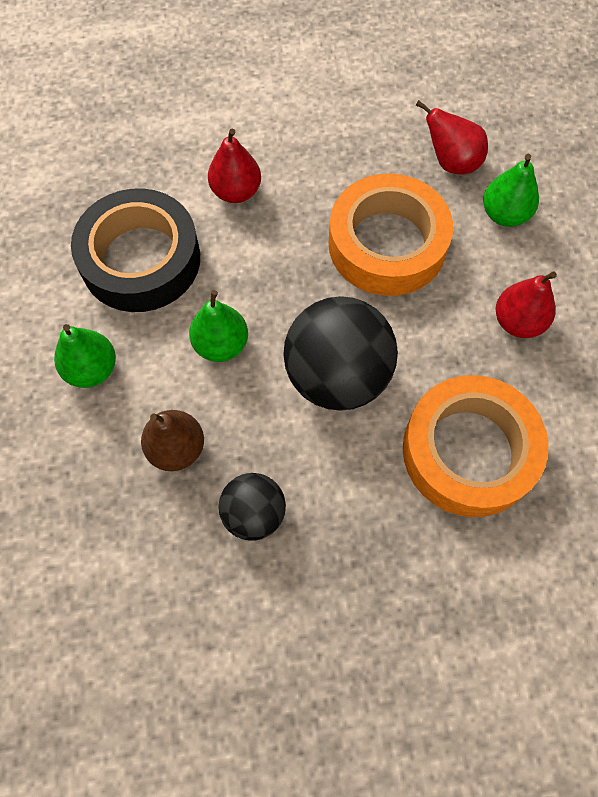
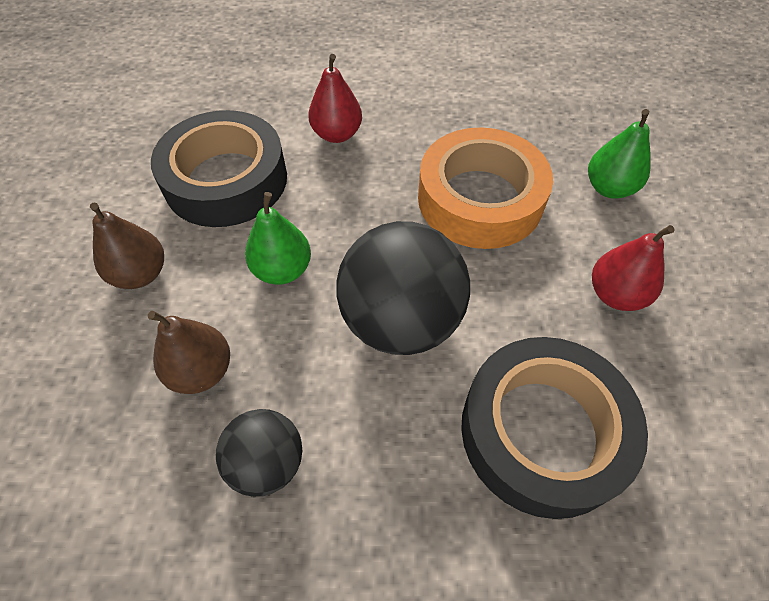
camera: 10 degrees right, 10 degrees down
green pear [54,324,116,388] -> brown pear [90,202,164,289]
orange tape [403,375,548,517] -> black tape [461,337,648,519]
red pear [416,100,488,174] -> none

